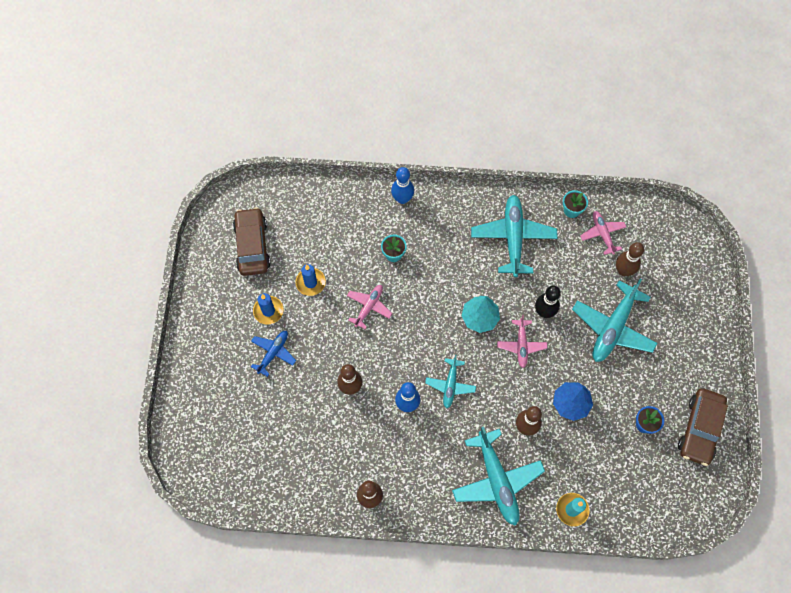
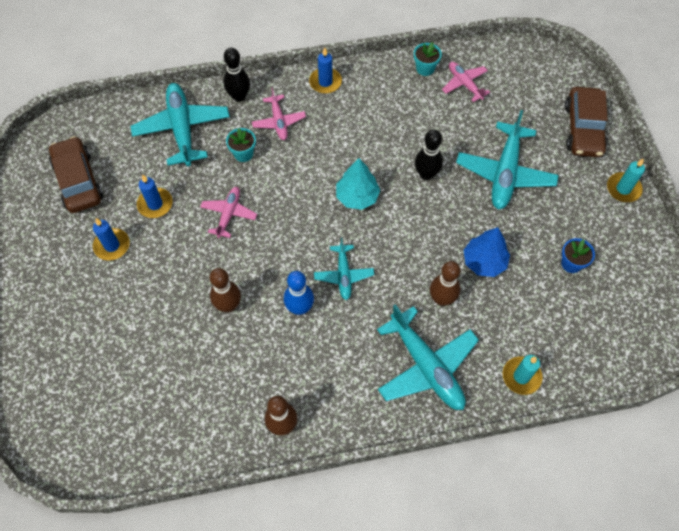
camera: 15 degrees left, 5 degrees down
blue plane [251,331,296,377] -> none
blue bowling pin [391,167,414,204] -> black bowling pin [223,48,250,102]
turquoise plane [471,195,558,277] -> turquoise plane moved to [130,83,230,166]
pink plane [497,315,547,368] -> pink plane moved to [252,88,306,140]
brown bowling pin [616,242,644,276] -> none
brown car [678,388,728,466] -> brown car moved to [565,87,608,157]
none -> blue candle [309,47,342,94]
none -> turquoise candle [607,159,645,202]

